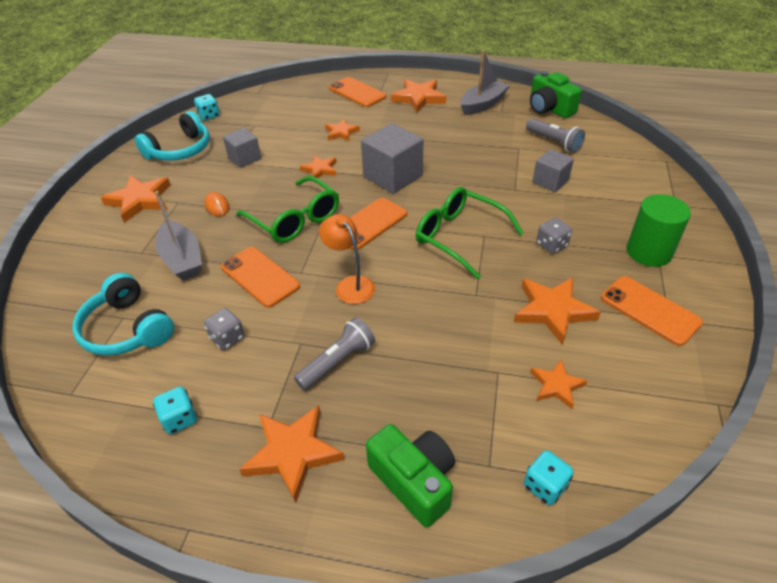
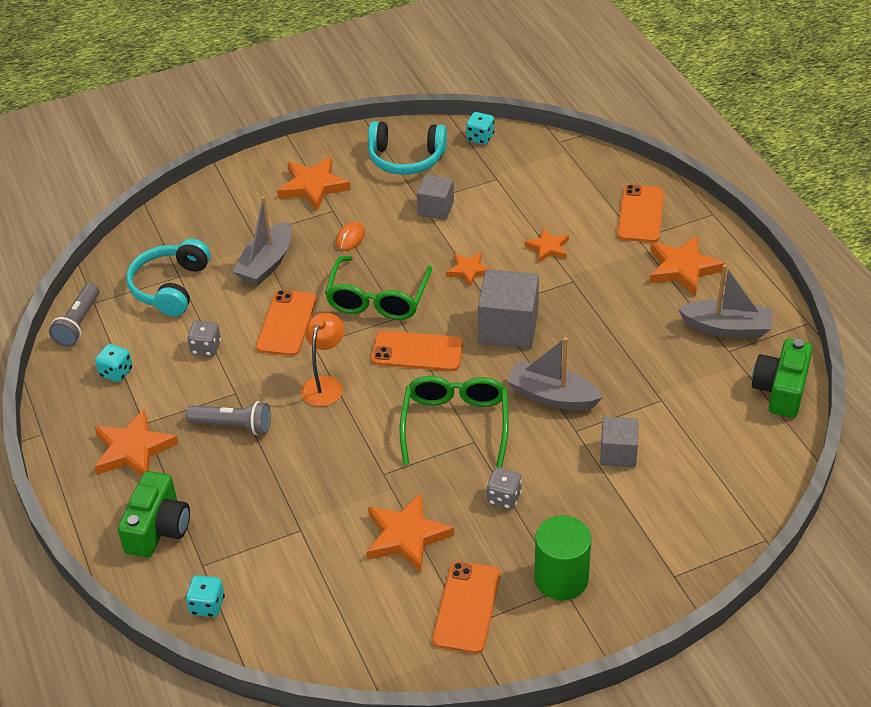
camera: 55 degrees right, 0 degrees up
grey flashlight [526,118,585,152] -> grey flashlight moved to [49,283,100,347]
orange star [530,359,588,409] -> none
none -> grey boat [507,337,603,410]

